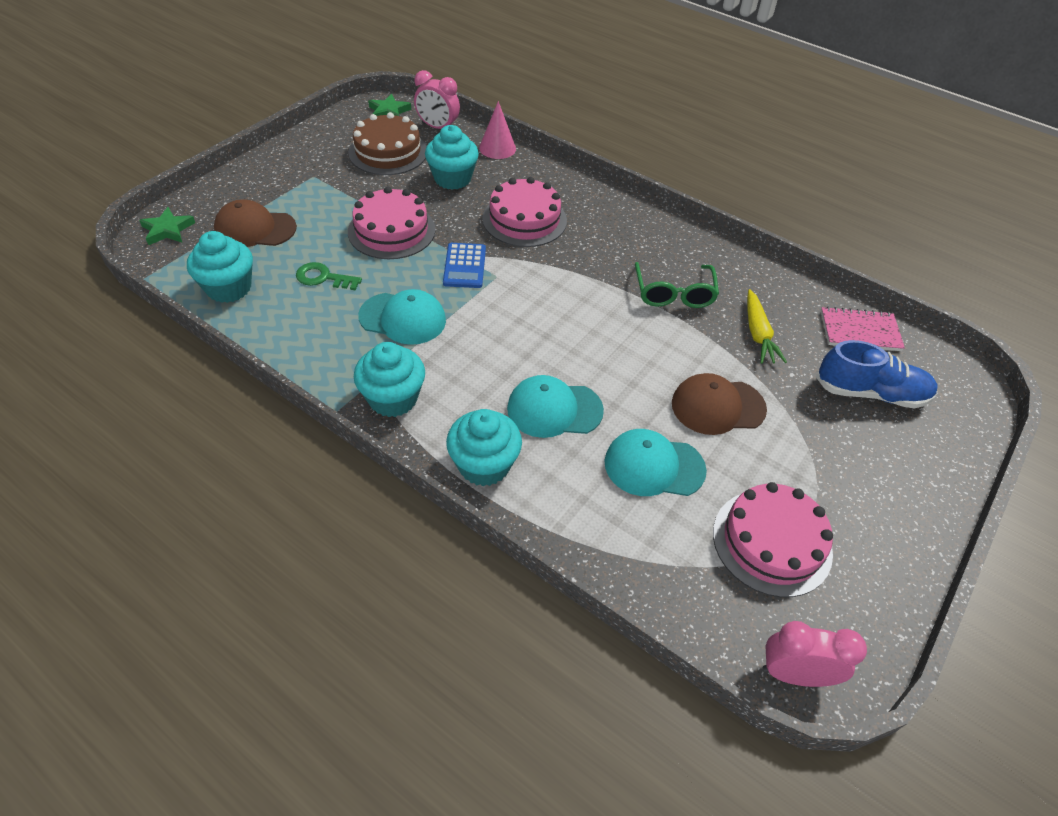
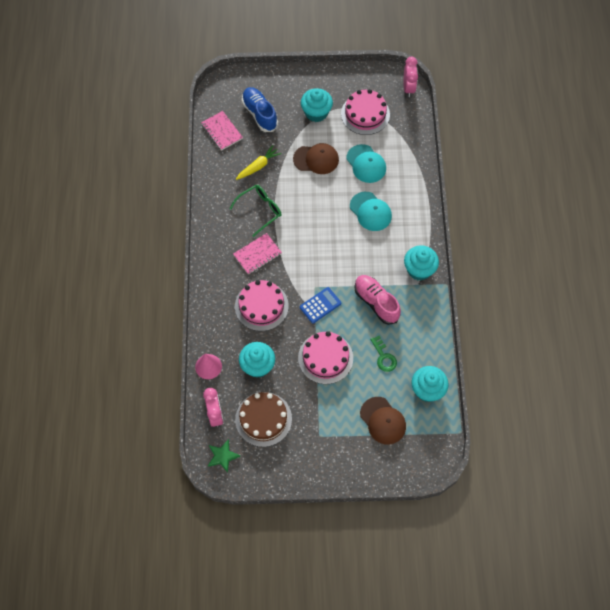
camera: 125 degrees left, 15 degrees up
green star [139,207,195,245] -> none
turquoise cap [358,289,446,345] -> pink shoe [354,275,401,325]
turquoise cupcake [446,409,522,486] -> turquoise cupcake moved to [301,88,333,122]
brown cap [672,373,767,435] -> brown cap turned 45 degrees counterclockwise [293,143,339,174]
pink clock [763,621,867,687] -> pink clock turned 150 degrees counterclockwise [404,56,418,97]
none -> pink notebook [233,233,282,275]

